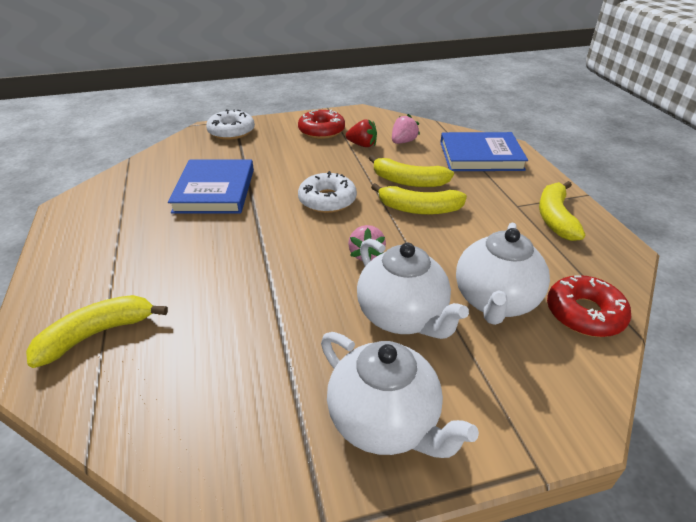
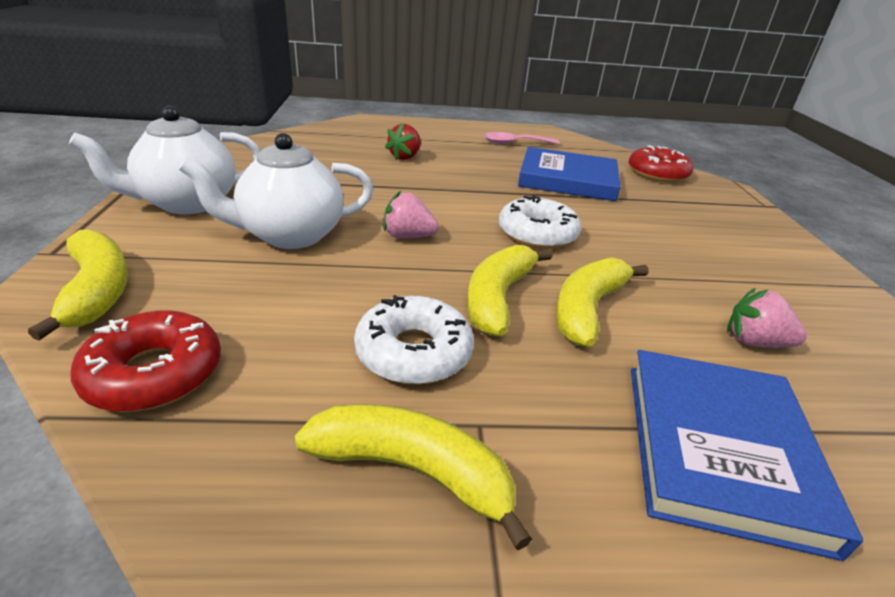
camera: 100 degrees right, 5 degrees down
yellow banana [26,295,168,368] -> yellow banana moved to [28,229,128,341]
white donut [206,109,255,140] -> white donut moved to [354,295,474,385]
red donut [298,110,345,139] -> red donut moved to [628,145,694,183]
red strawberry [346,119,377,147] -> red strawberry moved to [385,123,421,160]
pink strawberry [392,114,420,144] -> pink strawberry turned 150 degrees clockwise [727,288,807,348]
white teapot [456,223,550,325] -> none
none -> pink spoon [484,132,560,144]

